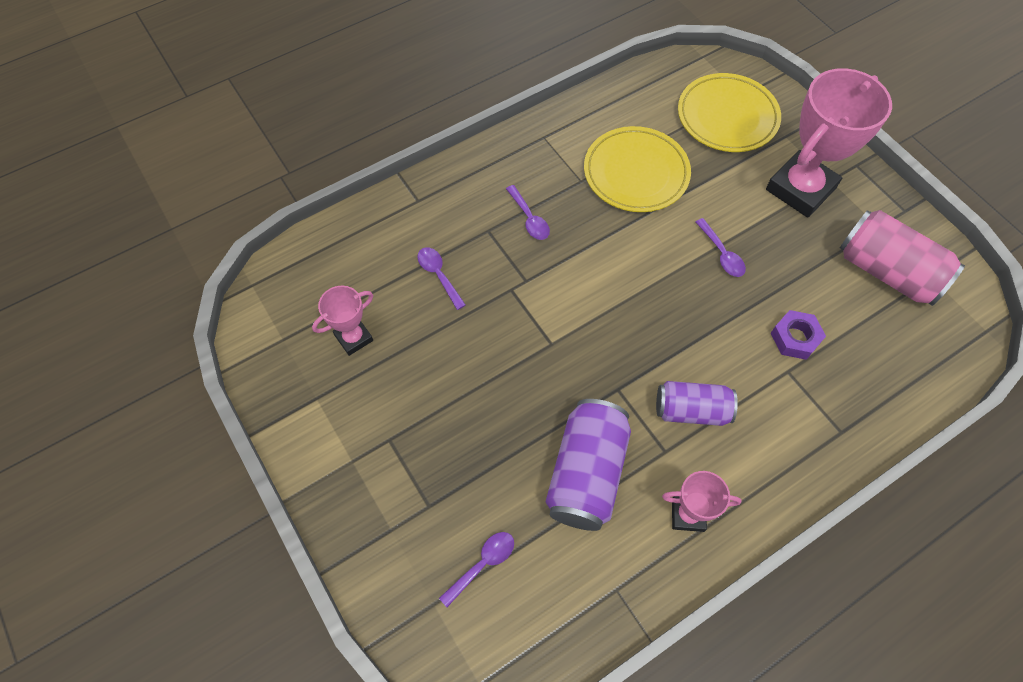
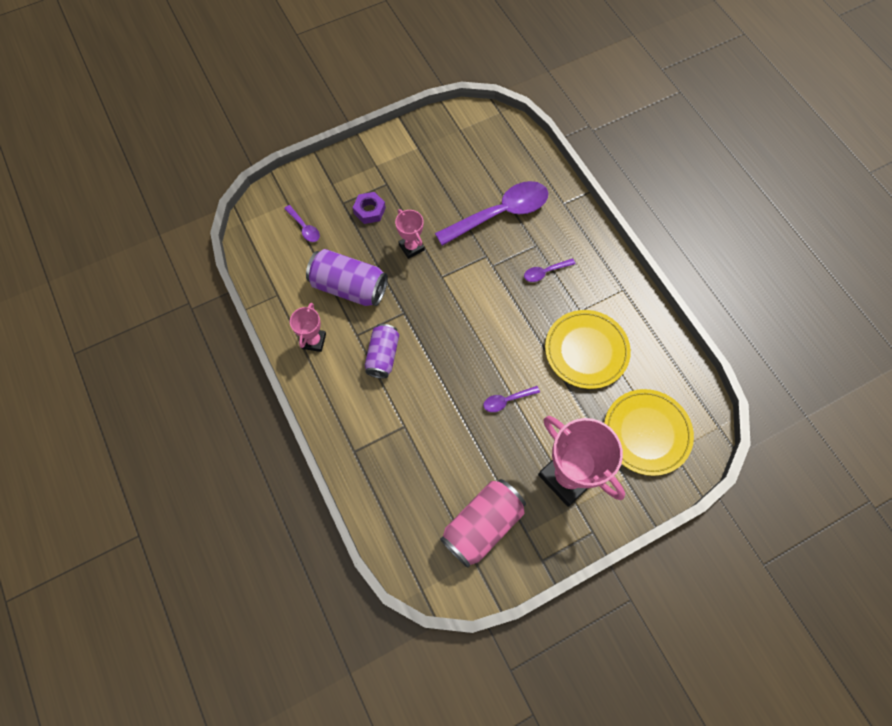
camera: 95 degrees right, 5 degrees up
pink trophy [312,286,373,356] -> pink trophy moved to [395,209,425,259]
purple spoon [417,247,466,310] -> purple spoon [435,181,548,246], size x2.29
purple nut [770,310,826,360] -> purple nut moved to [353,192,386,224]

